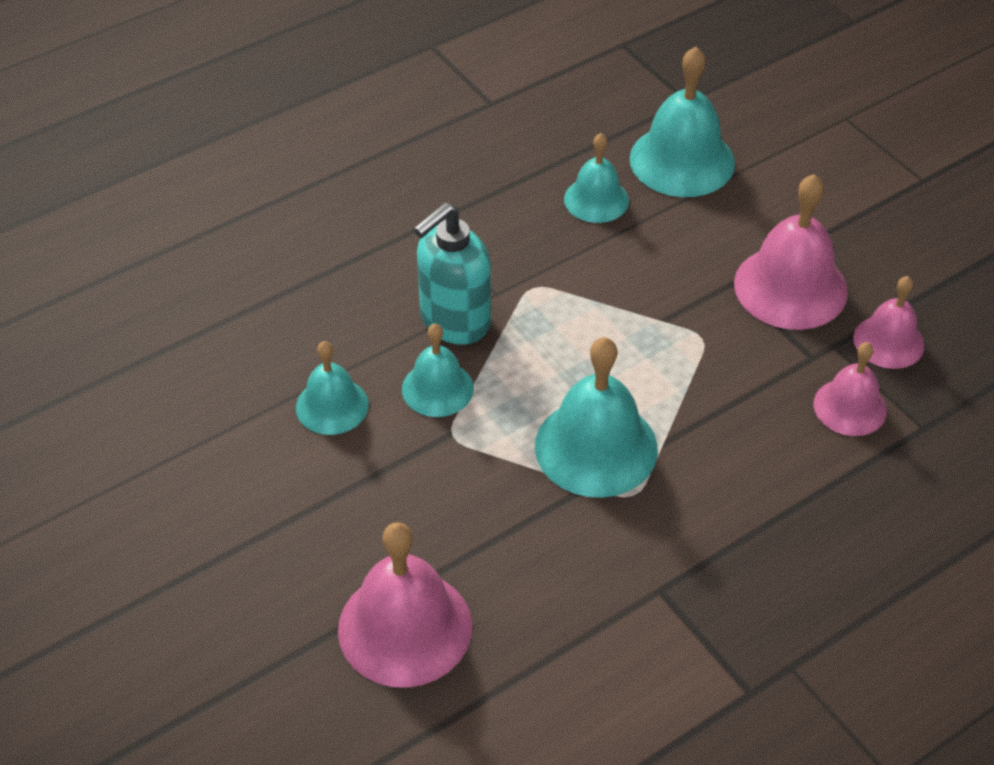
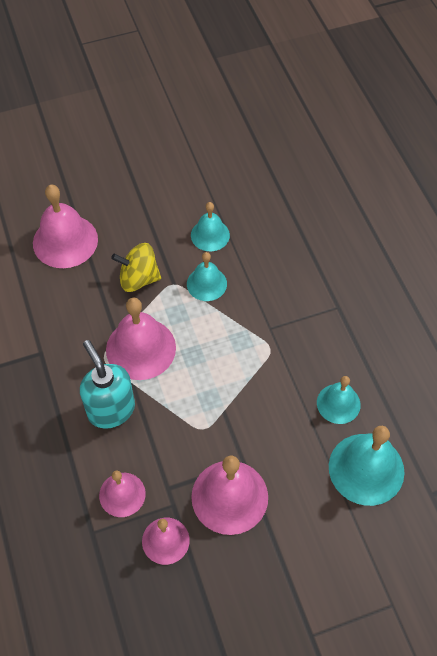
camera: 105 degrees right, 10 degrees up
turquoise soap dispenser [414,202,491,345] -> turquoise soap dispenser moved to [80,340,135,429]
turquoise bell [535,337,658,498] -> pink bell [106,298,176,380]
none -> yellow spinning top [111,243,161,292]

